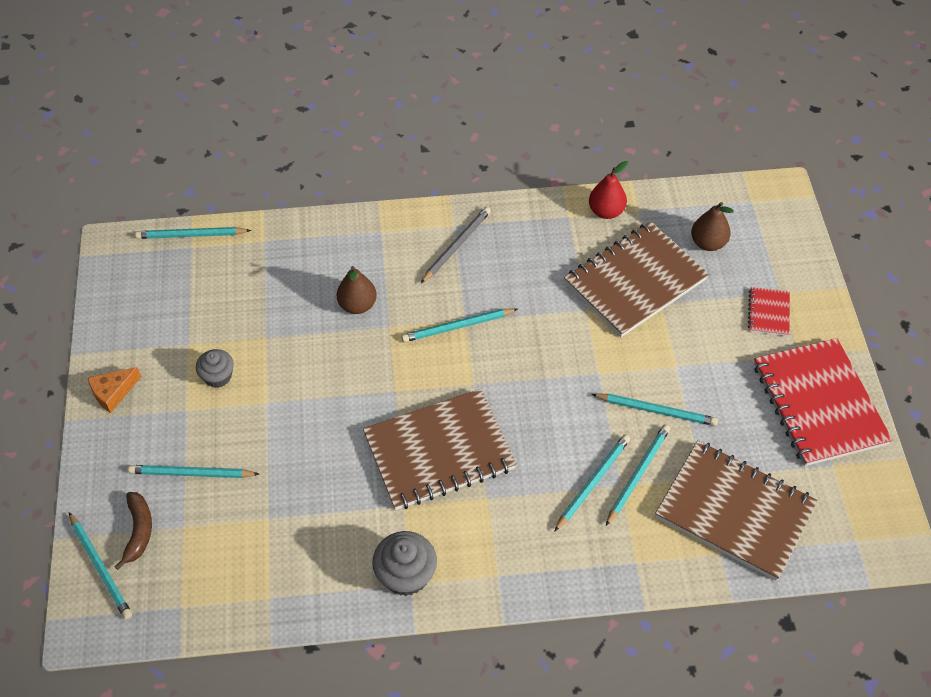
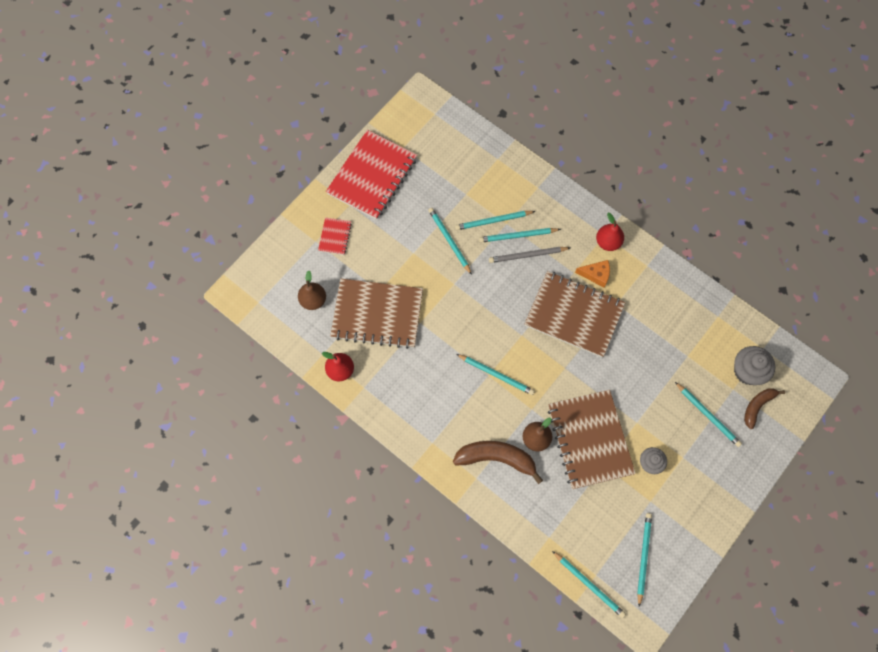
camera: 135 degrees left, 15 degrees up
turquoise pencil [69,512,132,619] -> turquoise pencil moved to [637,513,652,607]
orange cheese [88,367,142,413] -> orange cheese moved to [575,260,610,288]
grey cupcake [372,531,437,596] -> grey cupcake moved to [734,346,775,385]
grey pencil [421,207,491,283] -> grey pencil moved to [489,247,570,263]
brown notebook [655,440,818,581] -> brown notebook moved to [548,390,636,489]
red notebook [748,287,790,336] -> red notebook turned 45 degrees counterclockwise [318,217,352,255]
none -> brown banana [453,441,543,484]
none -> red pear [596,213,624,251]

